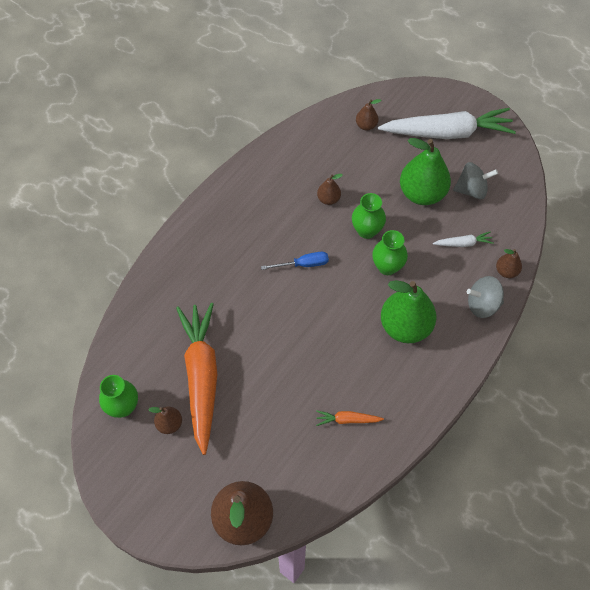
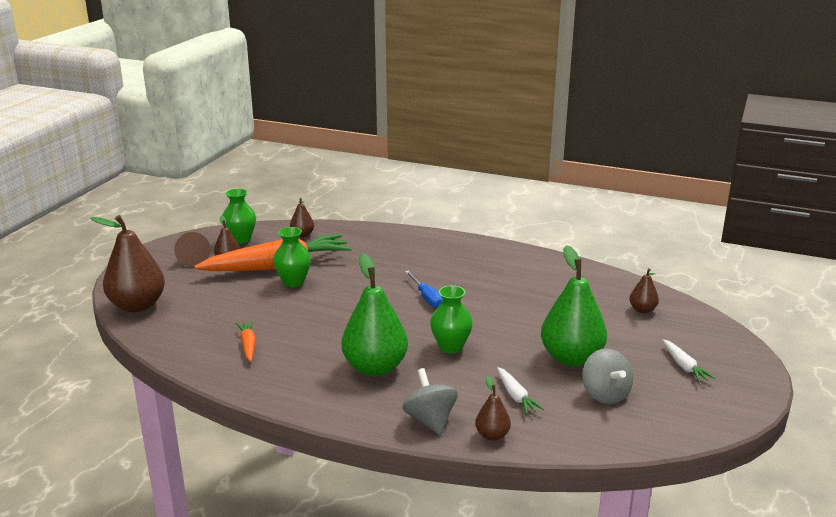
camera: 75 degrees right, 35 degrees down
brown pear [317,174,343,205] -> brown pear moved to [290,198,314,237]
green vase [352,193,386,239] -> green vase moved to [273,227,311,287]
white carrot [378,108,516,139] -> white carrot [662,339,715,382], size x0.41
none -> brown cone [174,232,211,267]

